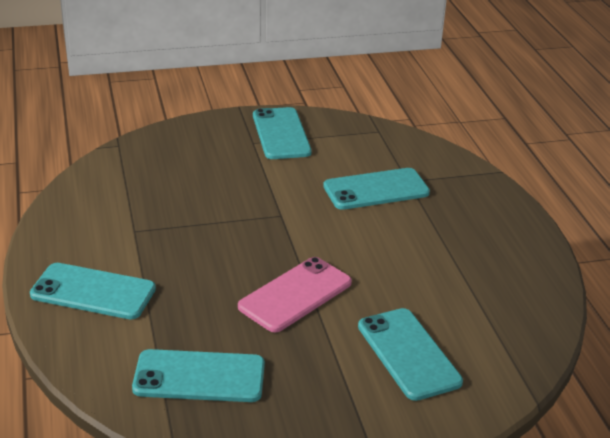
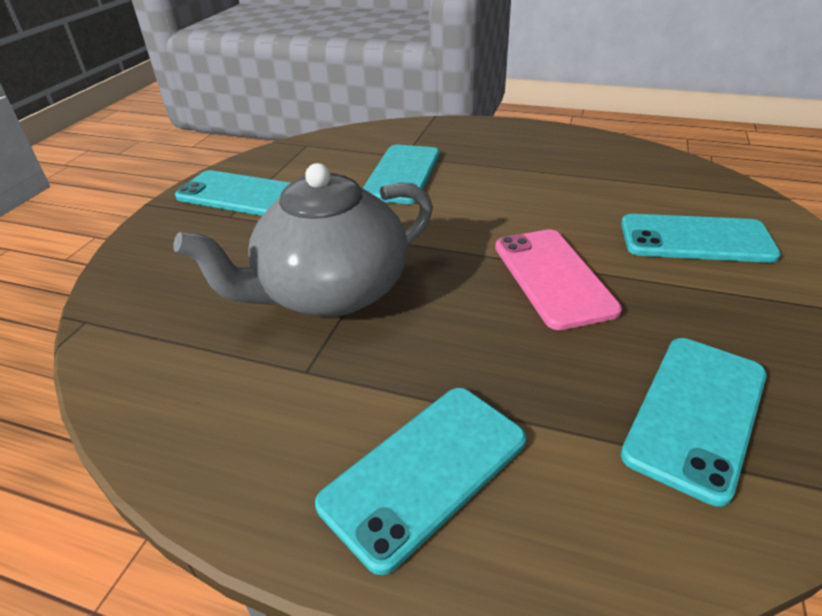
camera: 55 degrees left, 5 degrees up
none -> grey teapot [174,163,433,317]

